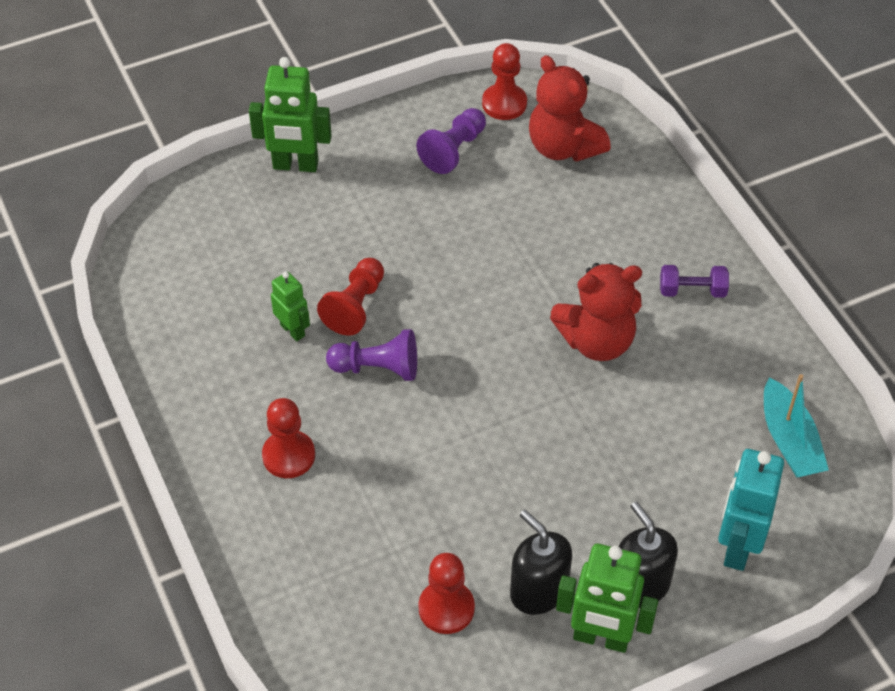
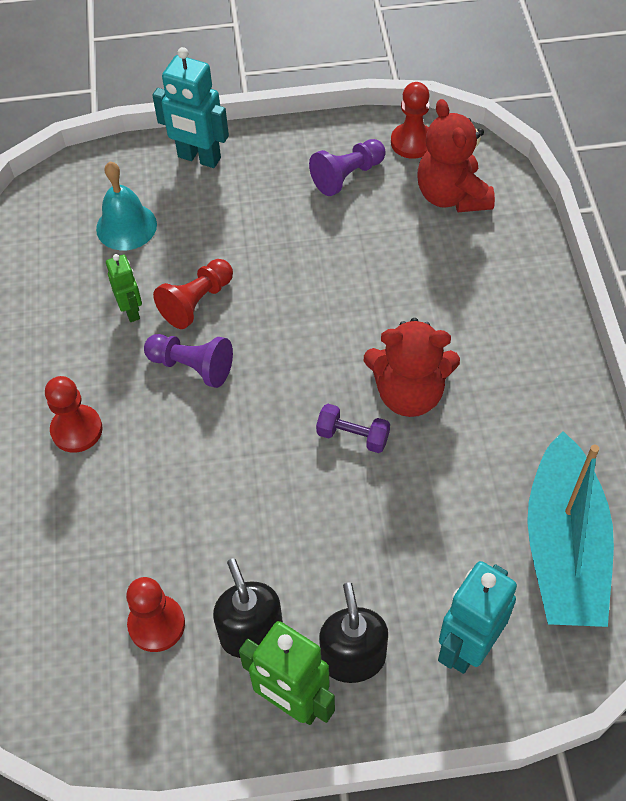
camera: 20 degrees right, 5 degrees up
green robot [249,57,332,172] -> turquoise robot [152,47,229,168]
purple dumbbell [660,265,729,298] -> purple dumbbell moved to [316,404,390,453]
turquoise boat [764,374,829,477] -> turquoise boat [527,431,614,627], size x1.67
none -> turquoise bell [96,162,157,250]

